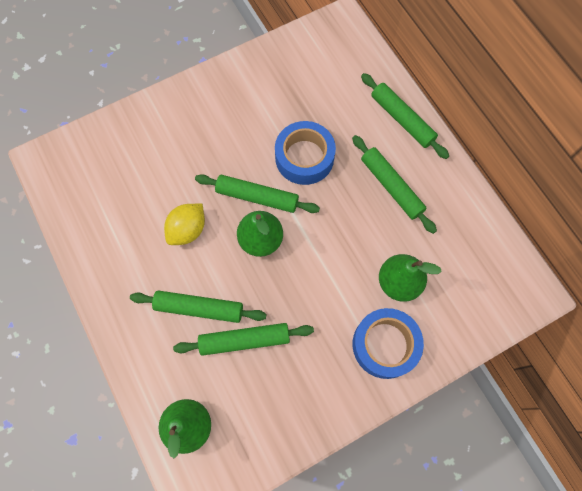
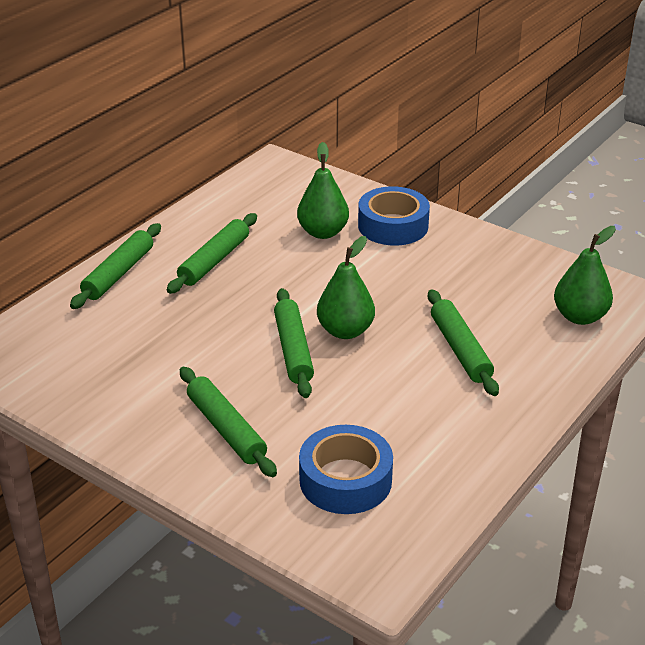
camera: 115 degrees left, 35 degrees down
yellow lemon [164,204,205,245] -> none
green rolling pin [173,323,314,356] -> green rolling pin moved to [180,367,277,477]
blue tape [275,121,336,185] -> blue tape moved to [299,425,393,514]

